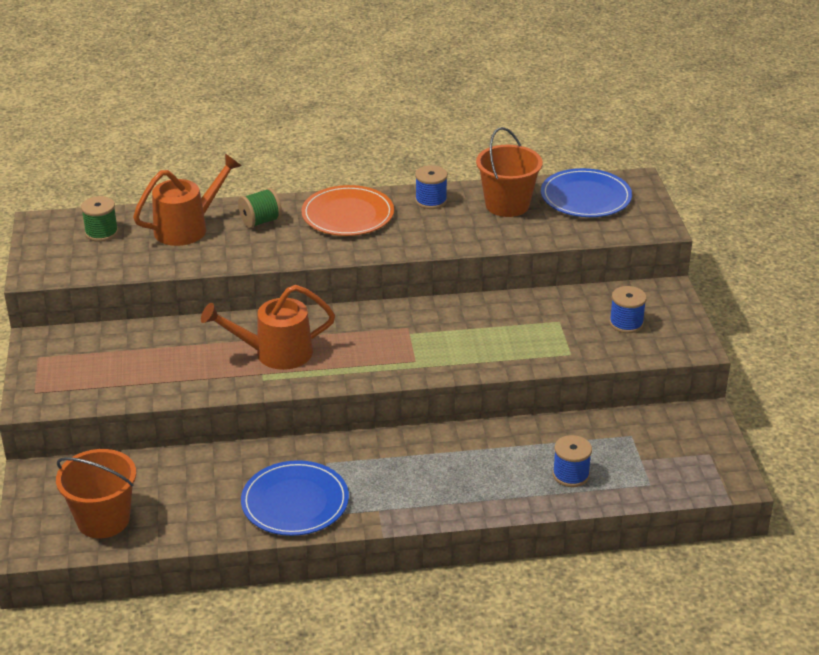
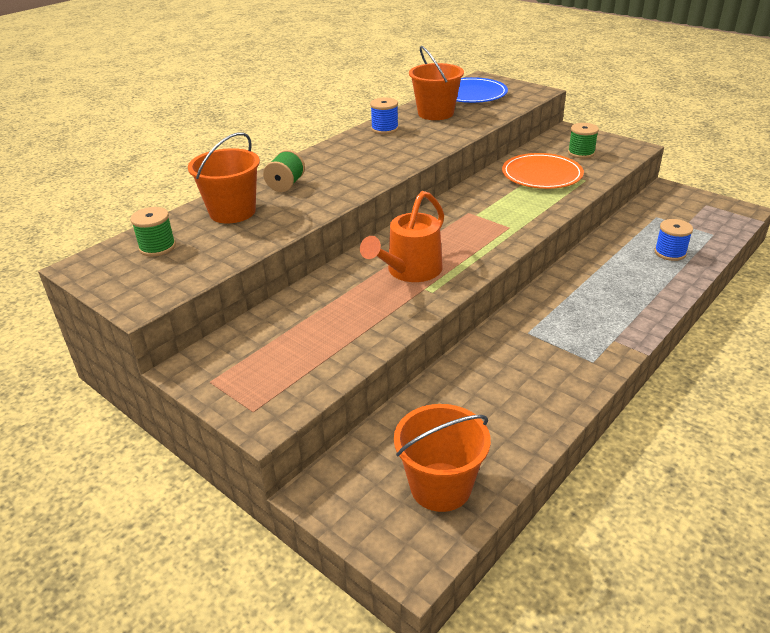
camera: 40 degrees left, 0 degrees up
orange watering can [133,154,242,246] -> orange bucket [188,132,260,224]
blue plate [241,460,349,536] -> none
orange plate [301,185,394,236] -> orange plate moved to [502,153,584,189]
blue spool [609,286,647,333] -> green spool [568,123,599,159]

